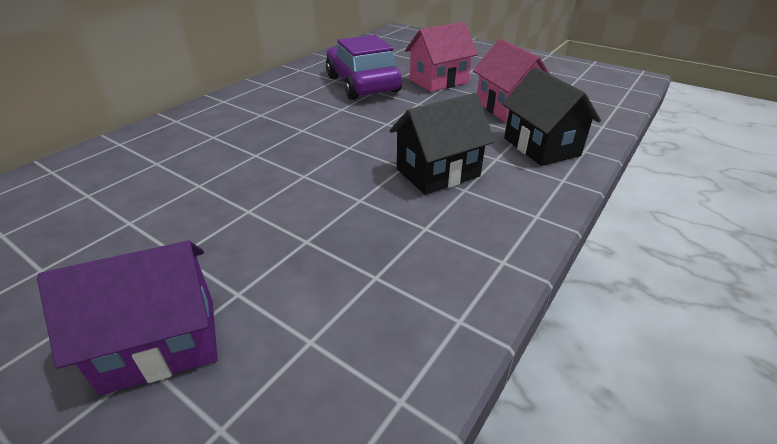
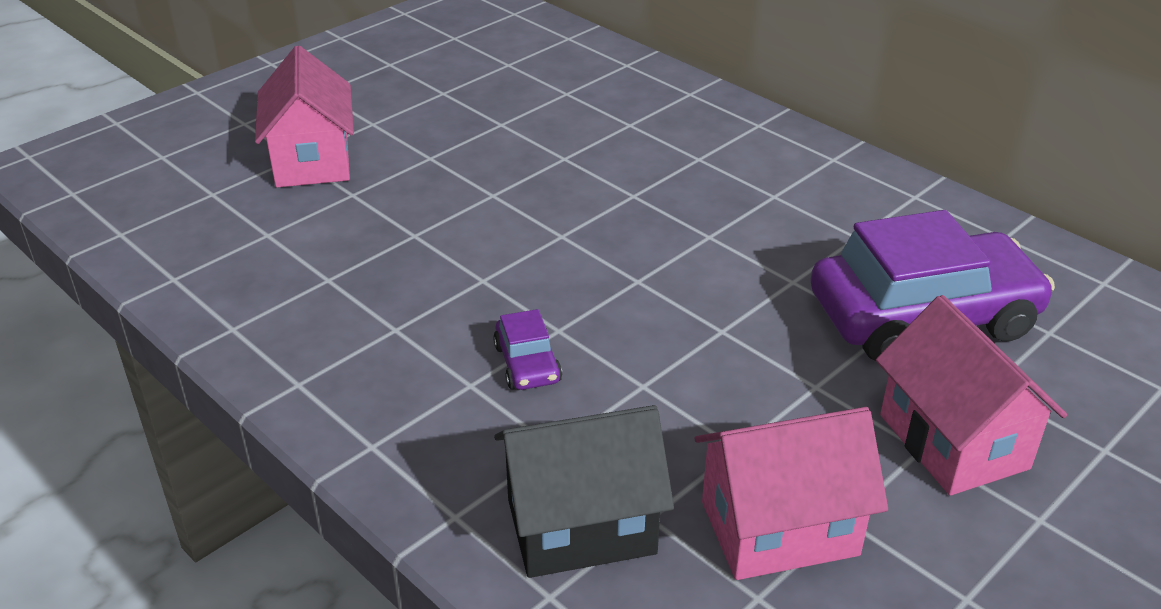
camera: 100 degrees right, 0 degrees up
purple house [37,241,218,395] -> pink house [255,46,354,188]
black house [390,93,495,195] -> purple car [493,309,562,390]

